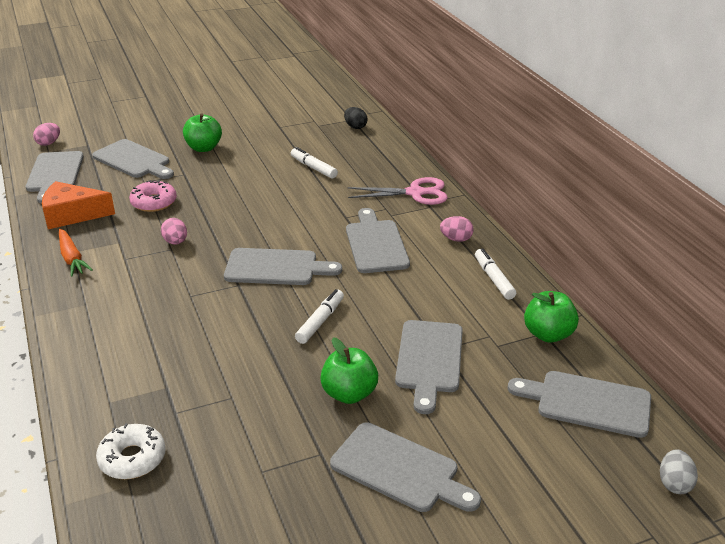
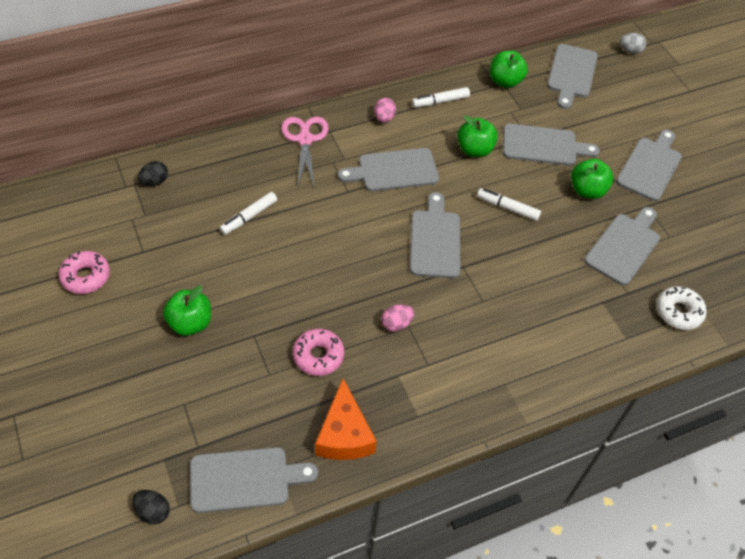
camera: 95 degrees left, 20 degrees up
pink egg [33,123,60,146] -> black egg [133,490,170,524]
orange carrot [59,229,93,277] -> none
grey cutting board [92,139,174,179] -> grey cutting board moved to [584,207,660,286]
none -> pink donut [58,251,110,294]
none -> green apple [457,115,498,157]

